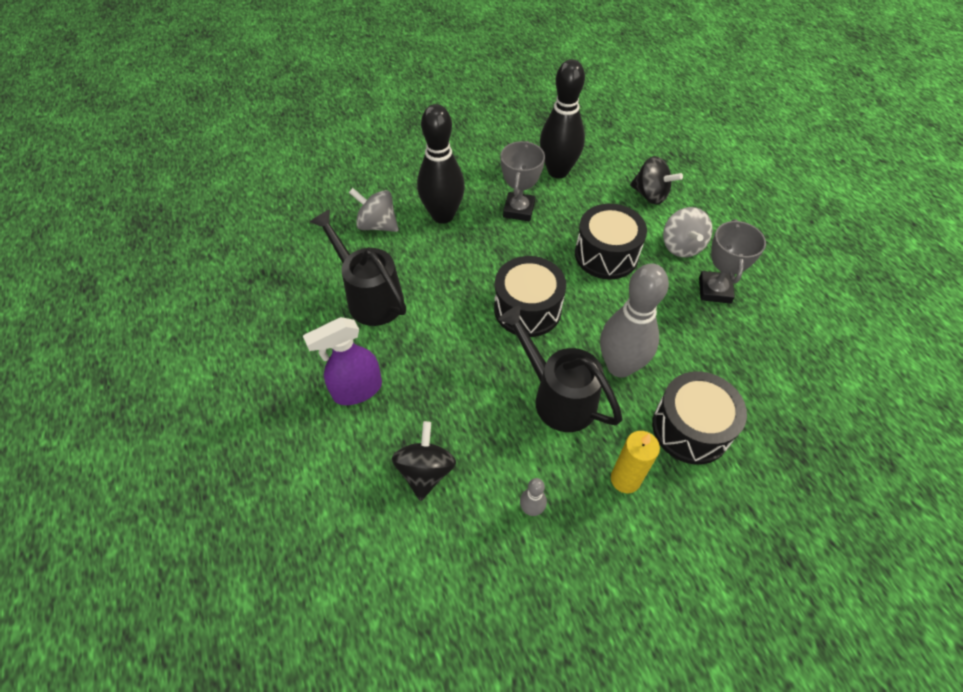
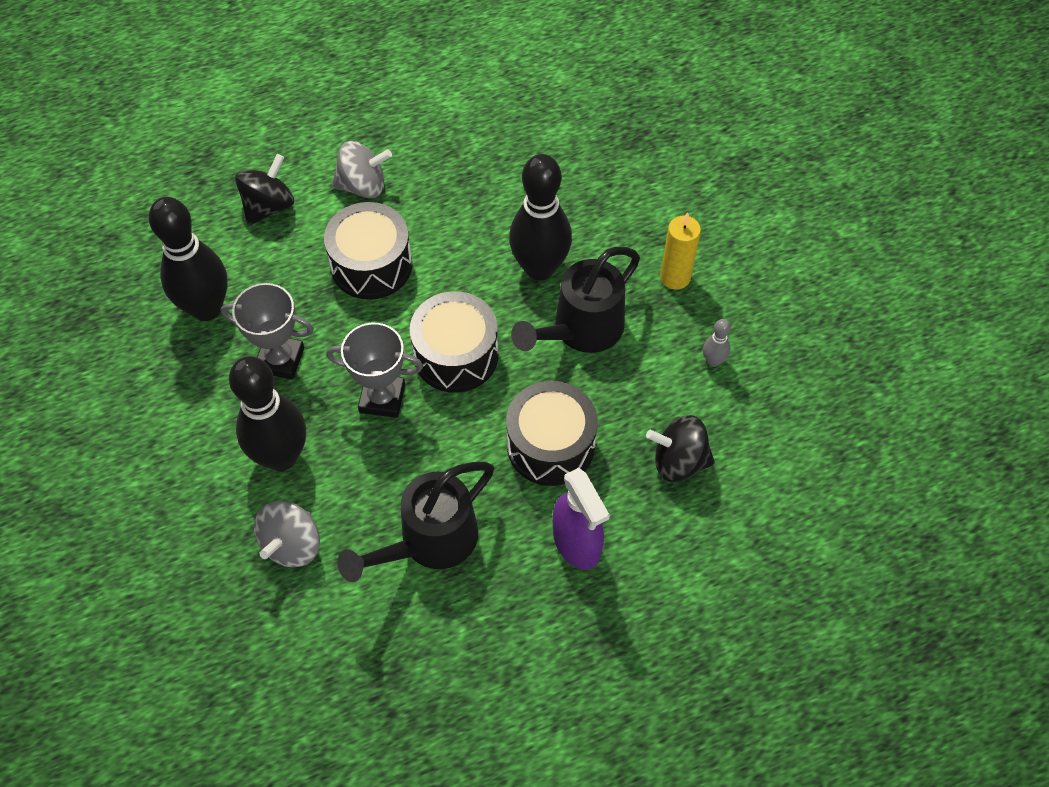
camera: 90 degrees left, 5 degrees up
grey bowling pin [600,264,669,378] -> black bowling pin [509,154,572,280]
black drum [652,372,747,464] -> black drum moved to [506,381,598,486]
grey trophy [699,219,766,304] -> grey trophy moved to [326,323,423,418]

